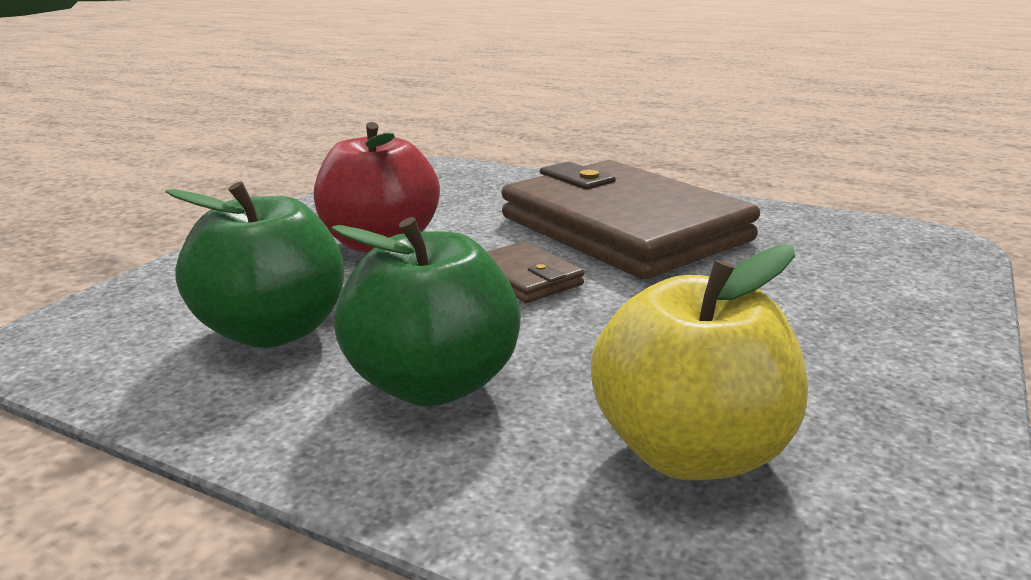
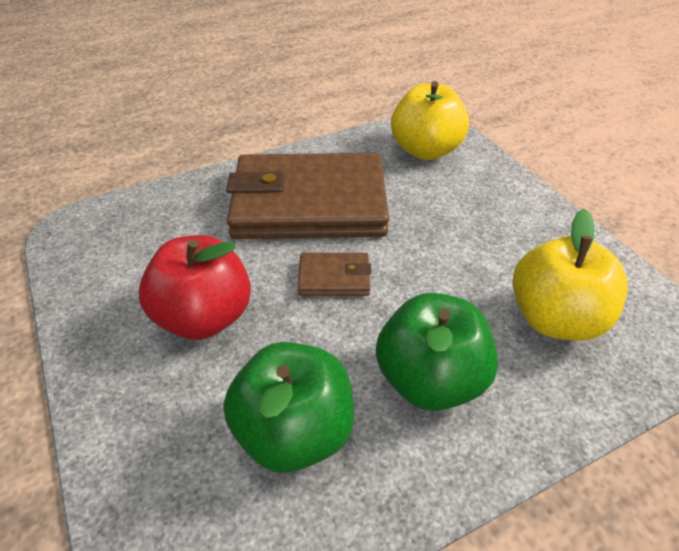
camera: 55 degrees left, 20 degrees up
none -> yellow apple [391,81,469,160]

